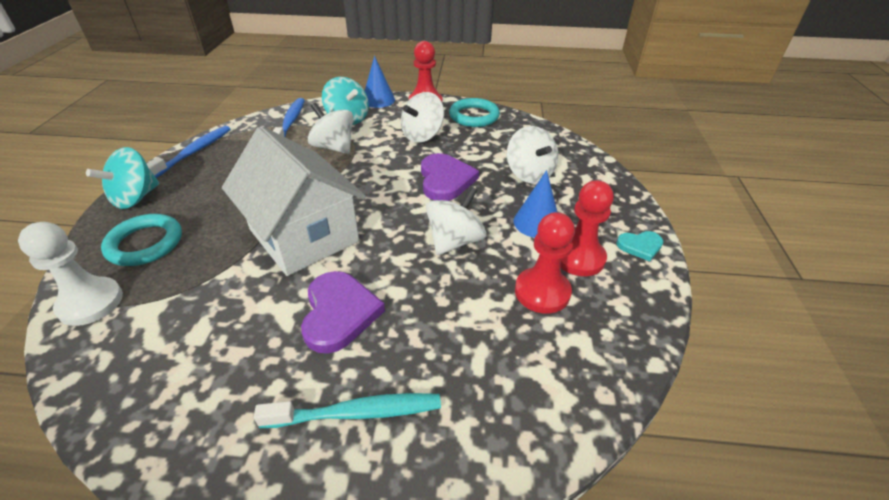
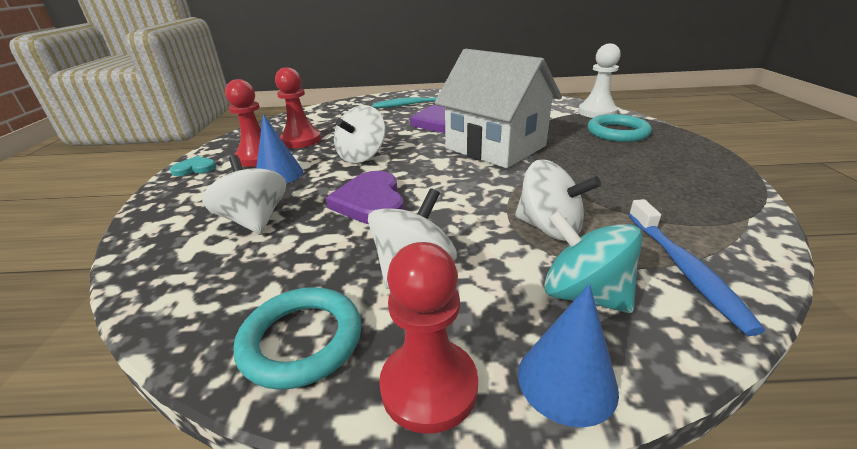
camera: 175 degrees right, 10 degrees down
turquoise spinning top [86,147,159,209] -> none
blue toothbrush [147,126,231,178] -> none

